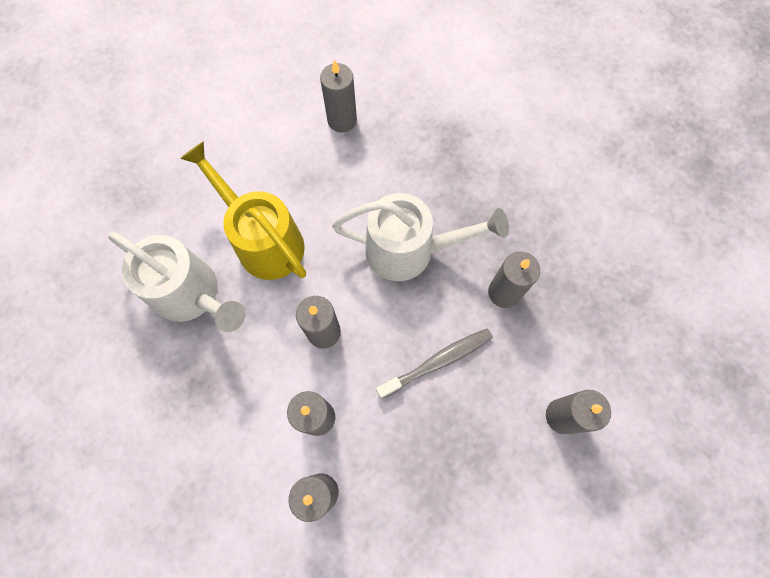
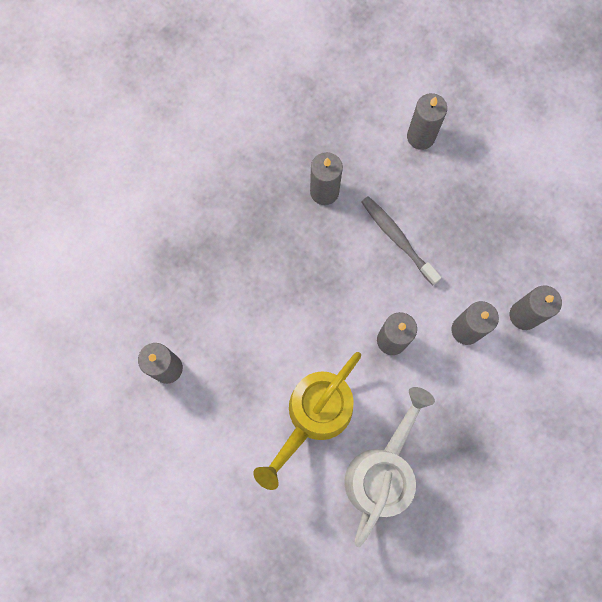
camera: 100 degrees left, 5 degrees up
white watering can [332,193,509,281] -> none

